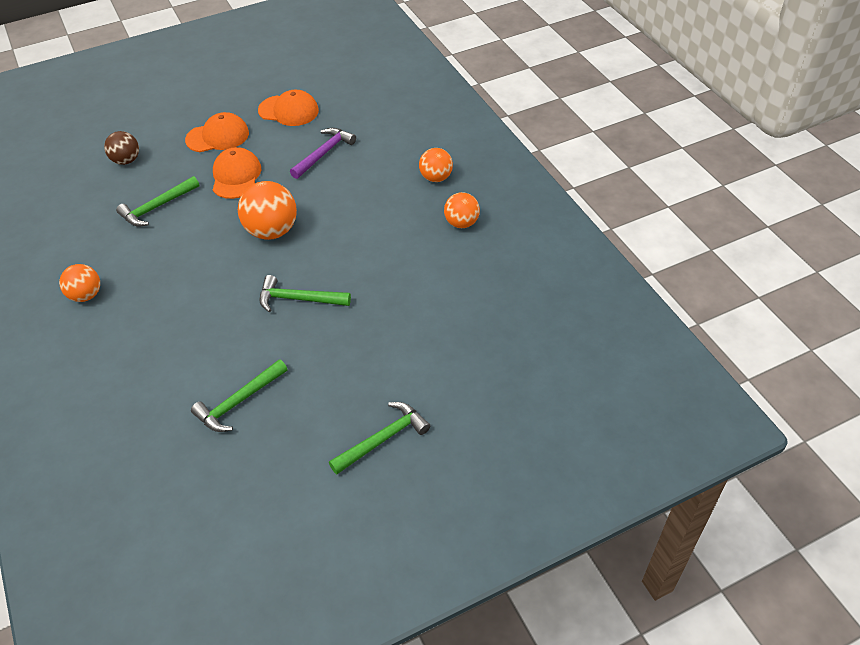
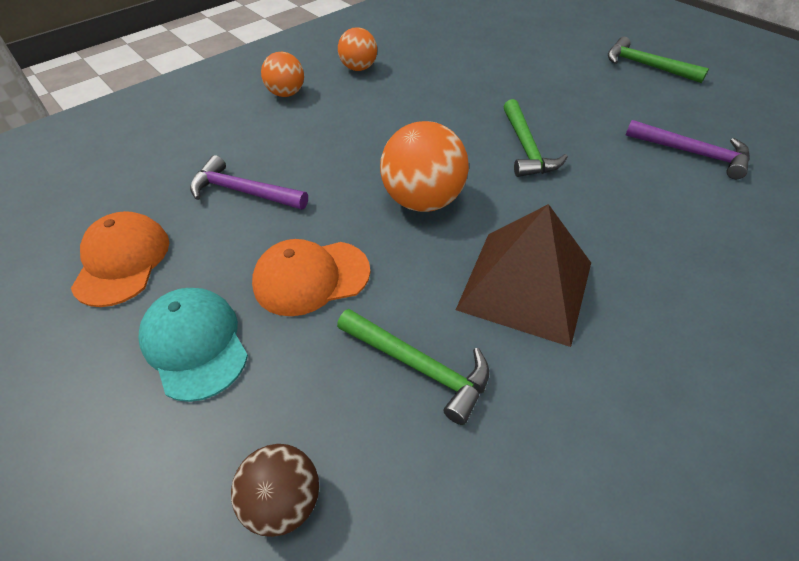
camera: 105 degrees left, 0 degrees up
orange ball [59,264,100,302] -> none
orange cap [185,112,249,152] -> turquoise cap [138,288,248,402]
green hammer [191,359,288,432] -> purple hammer [626,120,750,179]
none -> brown pyramid [456,204,591,347]

